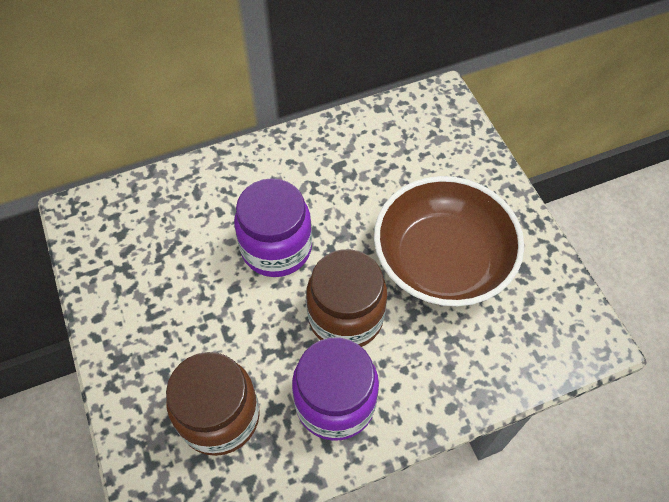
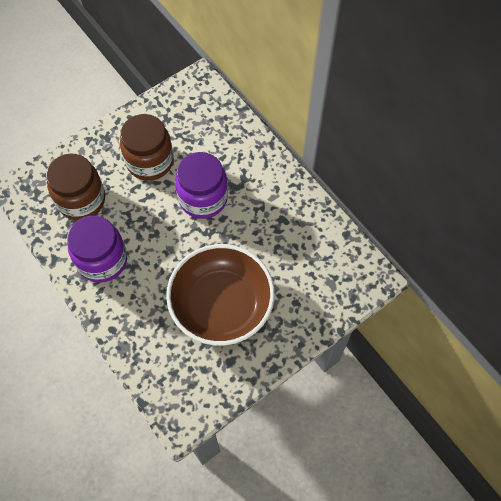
camera: 75 degrees right, 5 degrees up
brown jar [306,249,387,347] -> brown jar moved to [120,114,174,181]

